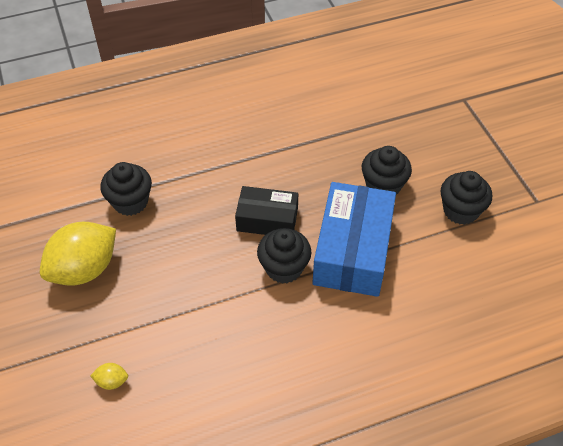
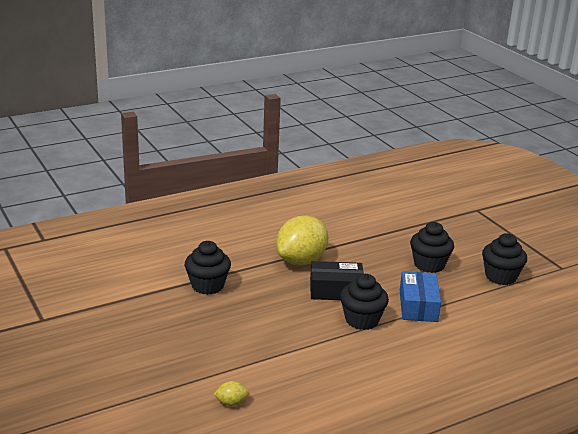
camera: 10 degrees left, 25 degrees down
yellow lemon [40,222,116,286] -> yellow lemon moved to [276,216,329,265]
blue box [312,182,396,297] -> blue box [400,271,441,322], size x0.60

